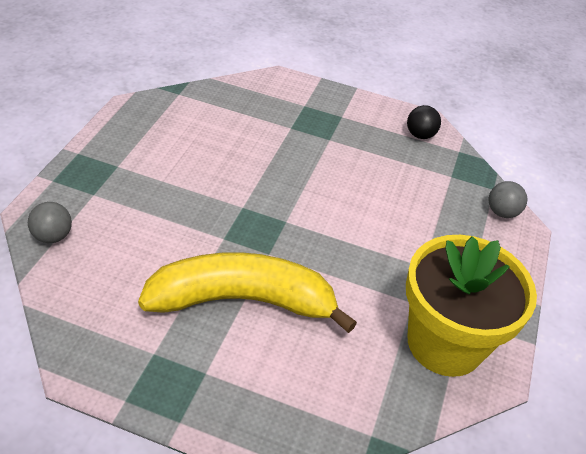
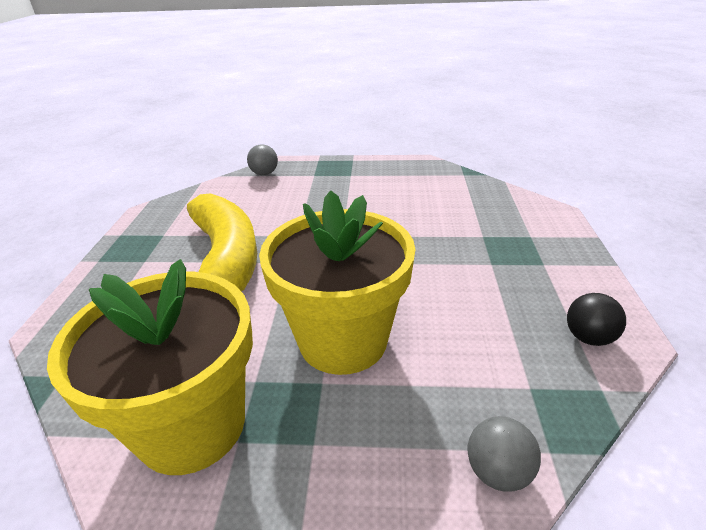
camera: 80 degrees right, 10 degrees down
none -> yellow flower pot [259,190,416,375]

